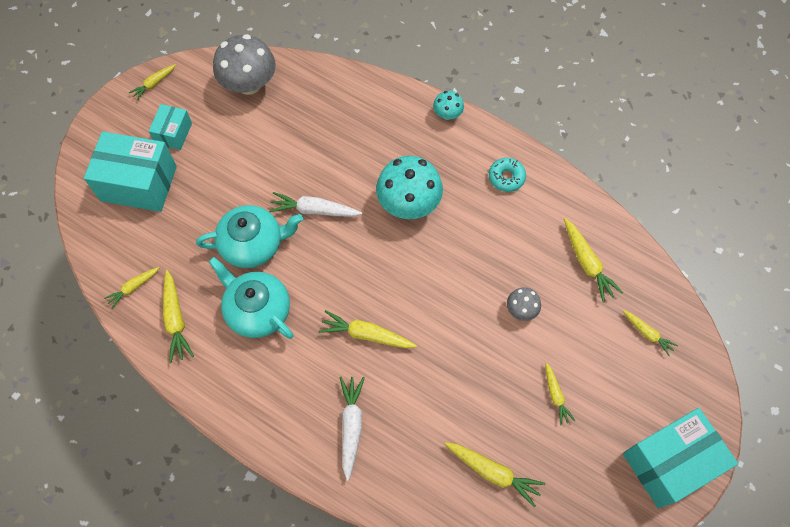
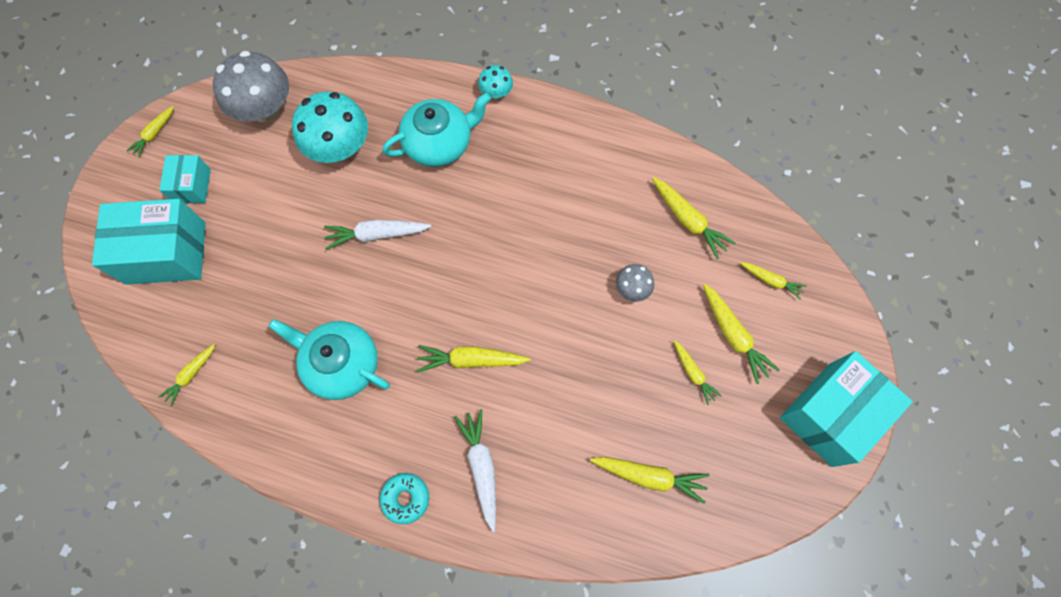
camera: 15 degrees left, 5 degrees up
yellow carrot [163,270,194,363] -> yellow carrot moved to [703,284,780,384]
turquoise teapot [196,205,303,268] -> turquoise teapot moved to [382,93,491,167]
turquoise mushroom [376,156,443,219] -> turquoise mushroom moved to [292,91,368,163]
turquoise donut [489,158,526,192] -> turquoise donut moved to [380,473,429,524]

